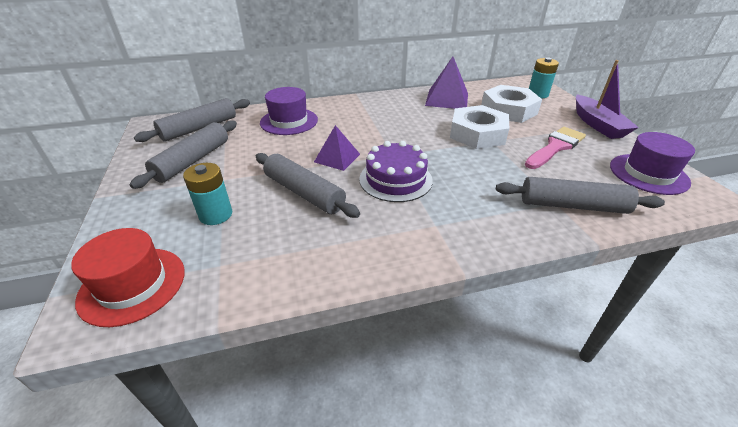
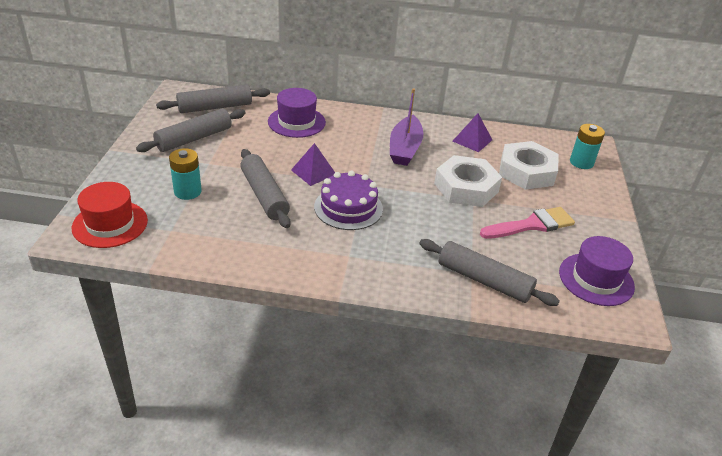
camera: 20 degrees right, 0 degrees up
purple pyramid [425,57,468,109] -> purple pyramid [453,113,492,152], size x0.67
purple boat [576,60,639,139] -> purple boat moved to [390,88,423,166]

